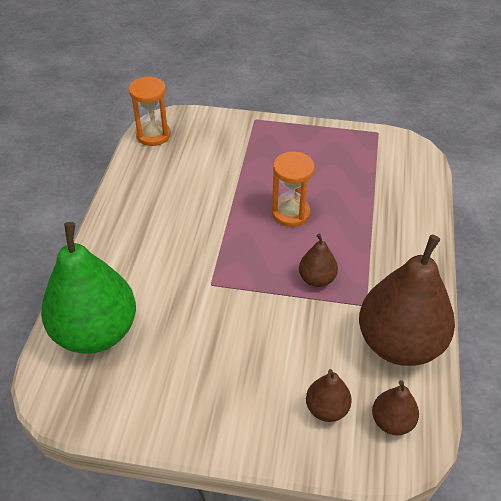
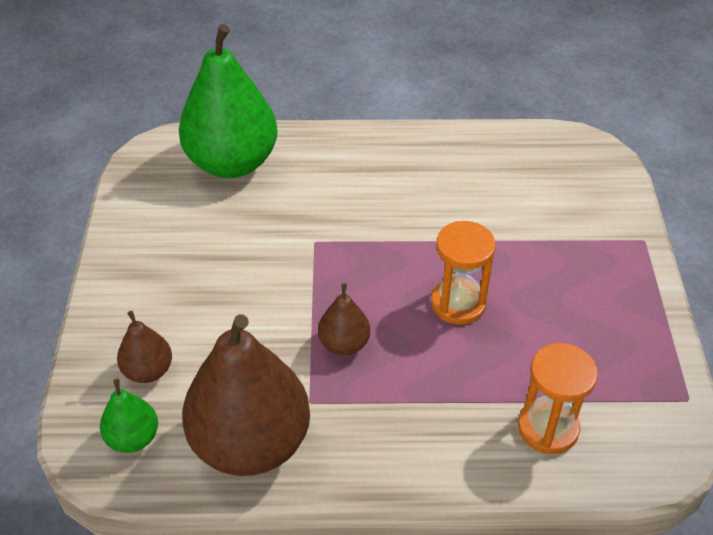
camera: 80 degrees right, 0 degrees up
orange hourglass [129,76,171,146] -> orange hourglass moved to [518,343,598,454]
brown pear [372,380,419,435] -> green pear [100,379,158,453]

